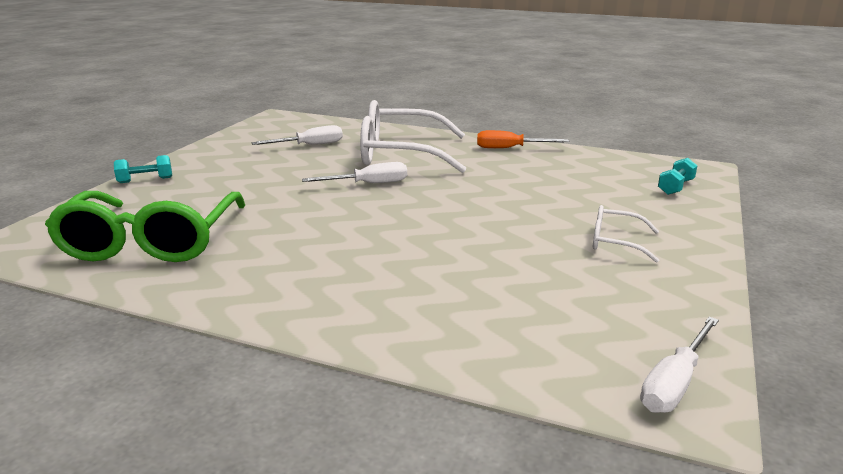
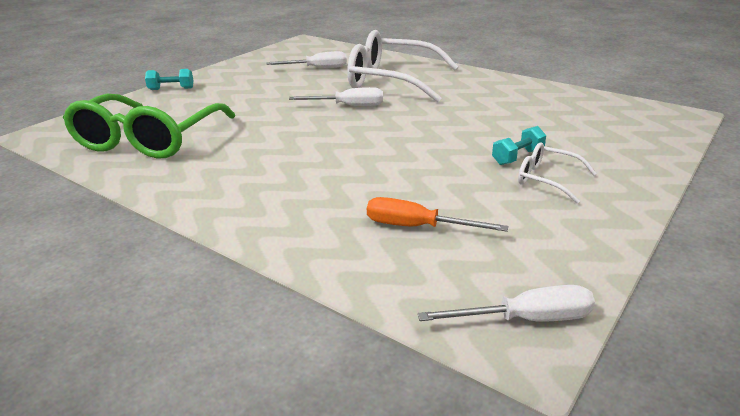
camera: 15 degrees right, 5 degrees up
orange screwdriver [477,130,569,148] -> orange screwdriver moved to [367,197,508,232]
white screwdriver [640,317,719,413] -> white screwdriver turned 150 degrees counterclockwise [418,285,595,322]
turquoise dumbbell [658,158,698,195] -> turquoise dumbbell moved to [492,126,546,165]

